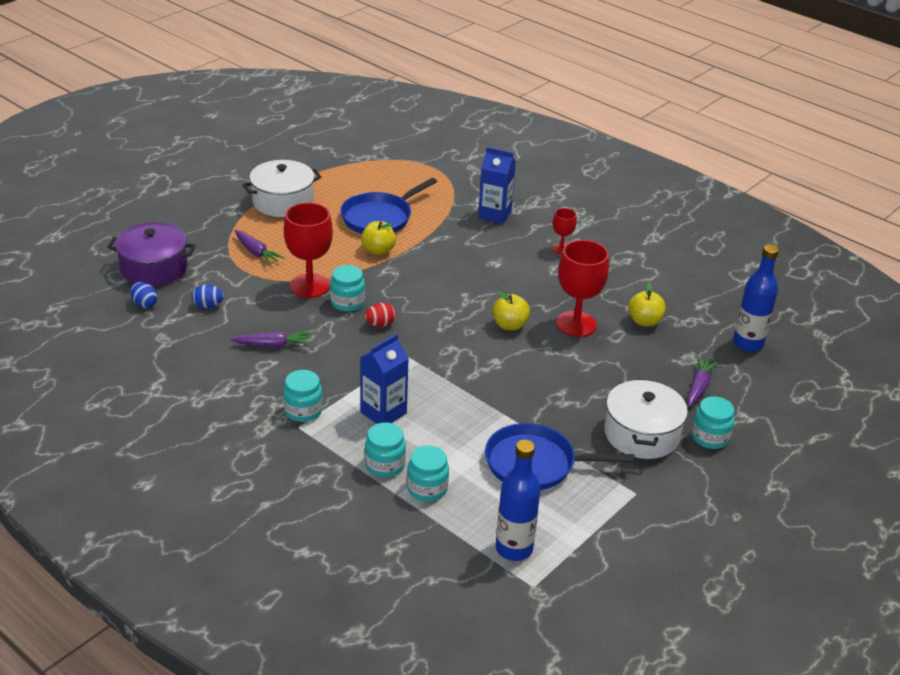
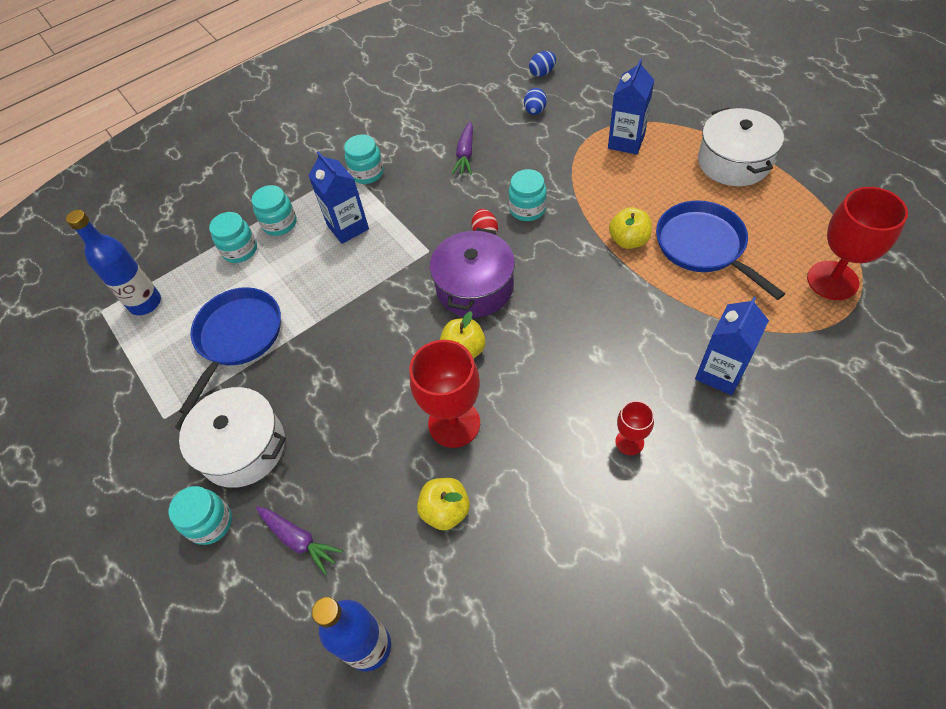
camera: 110 degrees right, 20 degrees up
purple pot [108,222,195,286] -> purple pot moved to [430,228,515,318]
purple carrot [235,230,284,265] -> blue carton [608,59,654,155]
red goblet [284,203,333,298] -> red goblet moved to [807,187,908,300]

